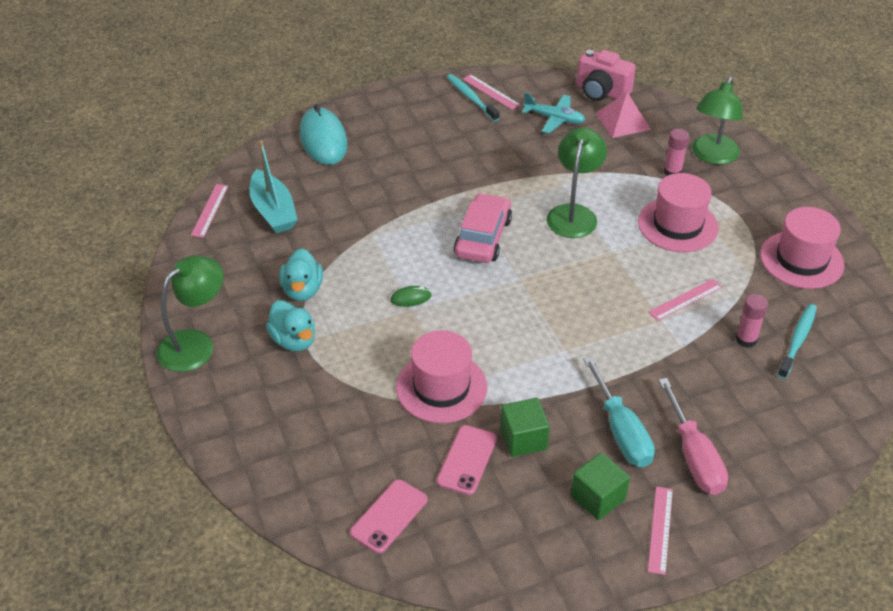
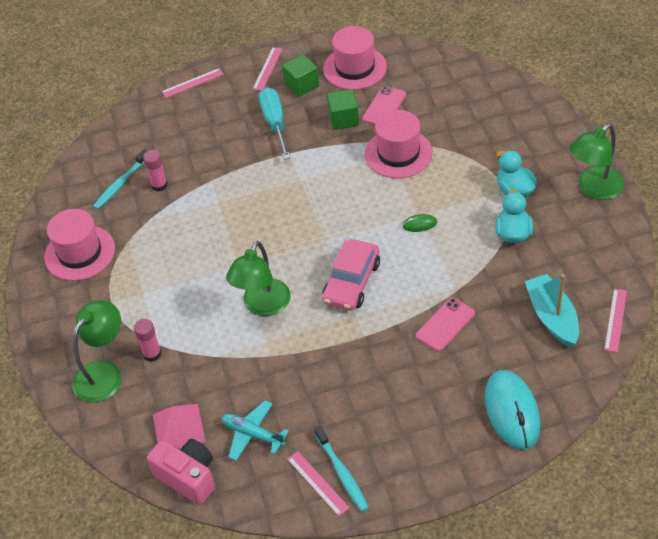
camera: 170 degrees left, 5 degrees up
pink phone [350,479,428,554] -> pink phone moved to [416,298,475,351]
pink hat [638,173,719,252] -> pink hat moved to [323,26,387,90]
pink ruler [648,279,722,321] -> pink ruler moved to [162,68,224,98]
pink screwdriver [659,378,728,495] -> none

